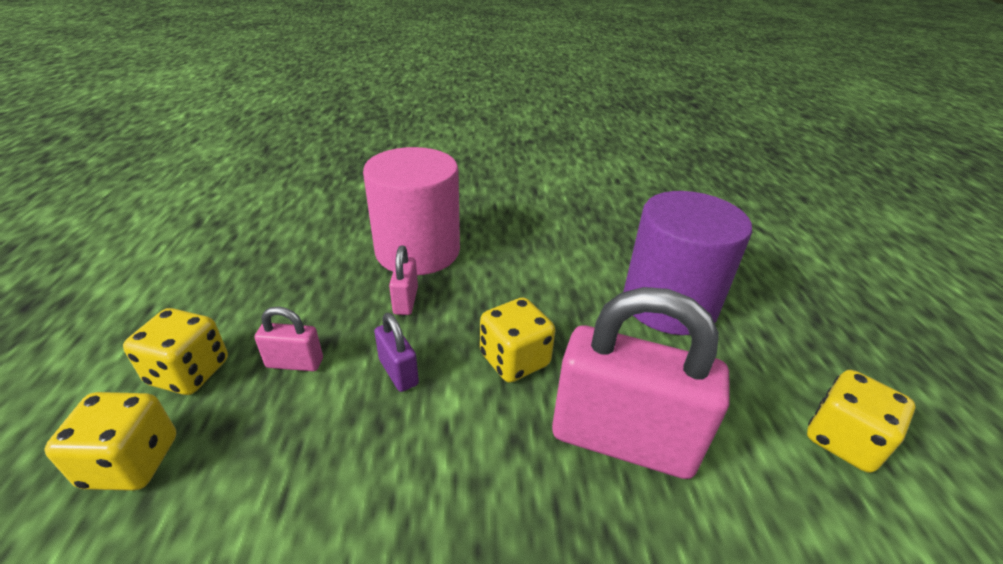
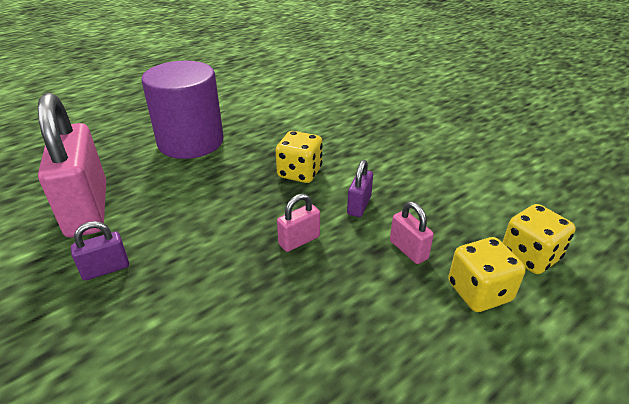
camera: 125 degrees left, 0 degrees up
pink cylinder [363,147,460,275] -> none
pink padlock [552,287,730,479] -> pink padlock moved to [38,93,106,237]
yellow dice [807,370,916,473] -> none
none -> purple padlock [71,221,129,281]

